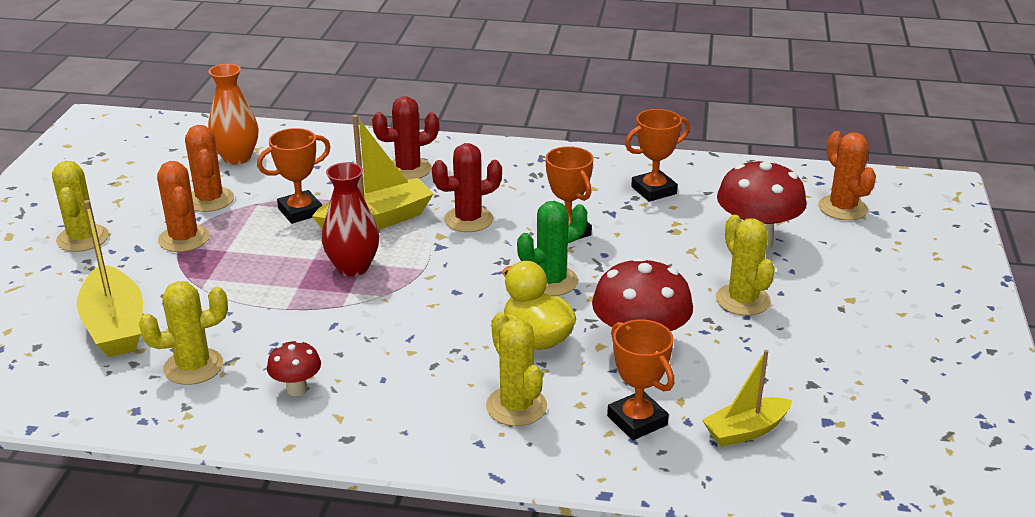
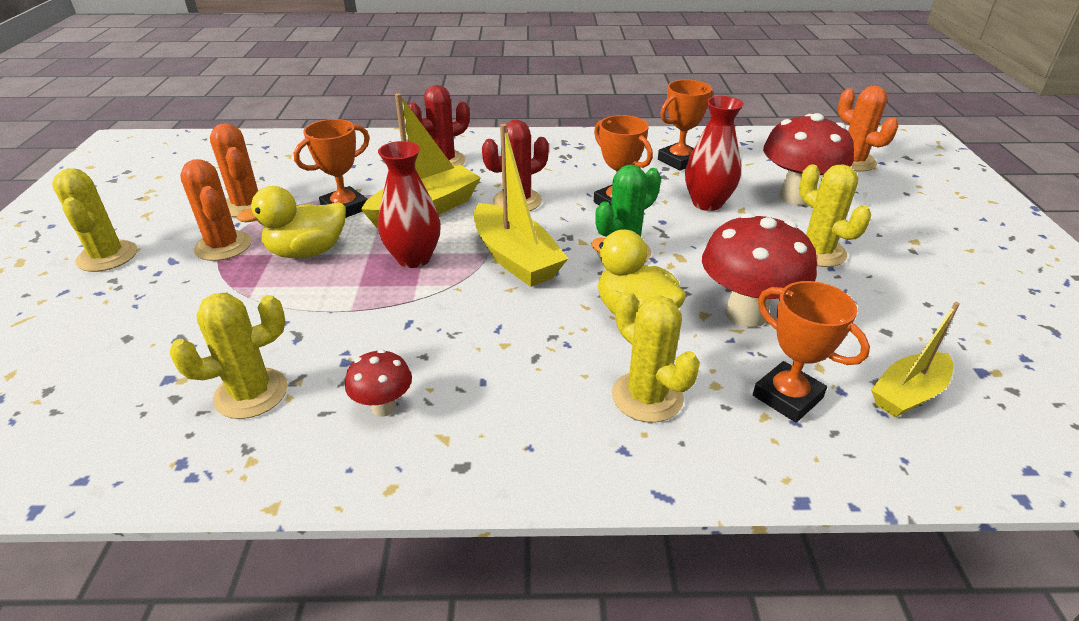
camera: 10 degrees left, 5 degrees up
yellow boat [77,200,143,357] -> yellow boat moved to [473,124,568,287]
orange vase [208,64,258,165] -> none
none -> yellow duck [236,186,346,258]
none -> red vase [685,96,744,211]

